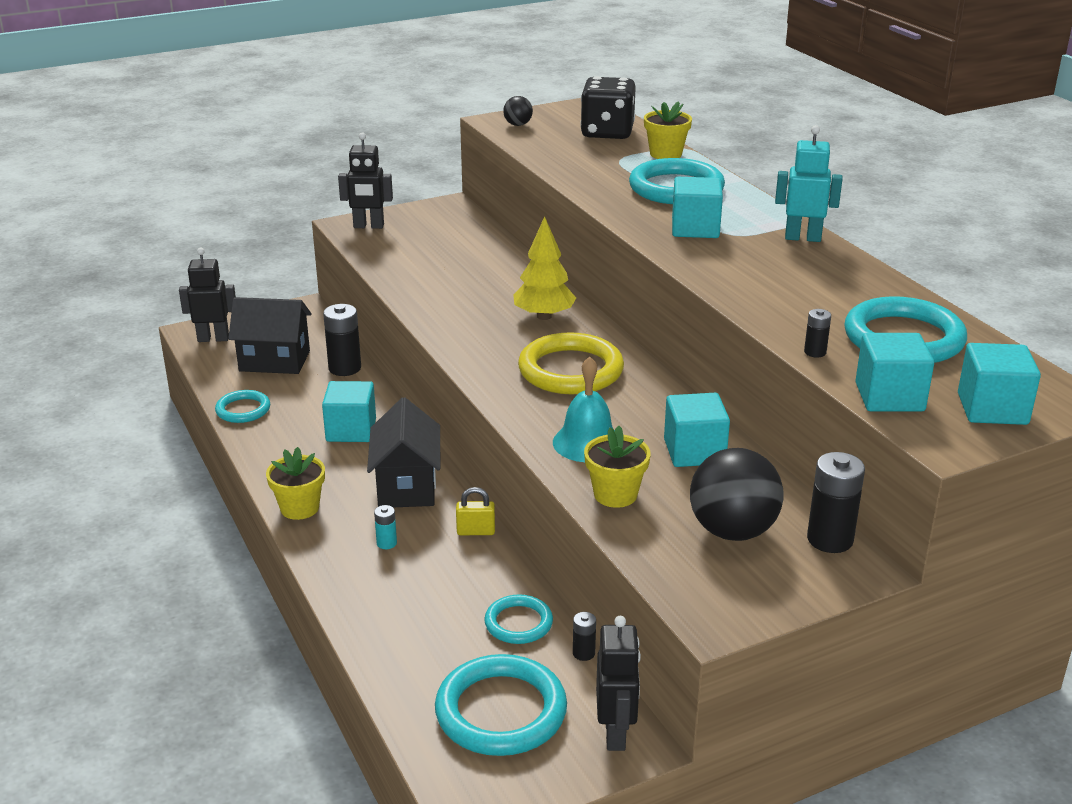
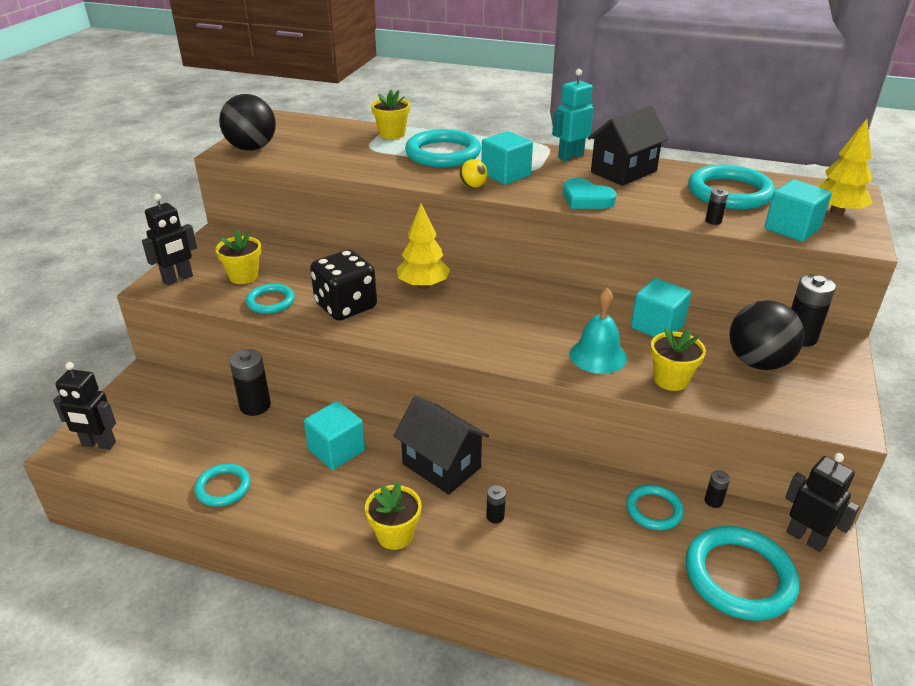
camera: 45 degrees left, 5 degrees up
black robot [179,248,236,342] -> black robot turned 120 degrees counterclockwise [53,362,116,450]
black house [228,297,311,374] -> black house moved to [588,105,669,186]
turquoise battery [374,505,397,549] -> black battery [486,485,506,524]
yellow padlock [456,487,495,535] -> none
black ball [503,96,533,126] -> black ball [219,94,276,151], size x2.09
yellow ring [518,332,624,395] -> none
black dice [580,76,636,139] -> black dice moved to [310,249,377,321]
turquoise cube [958,343,1041,425] -> yellow tree [817,119,873,215]
none -> yellow flower pot [216,229,261,284]
none -> turquoise ring [246,284,295,314]
none -> yellow ball [459,159,488,188]
none -> turquoise heart [563,178,616,209]

